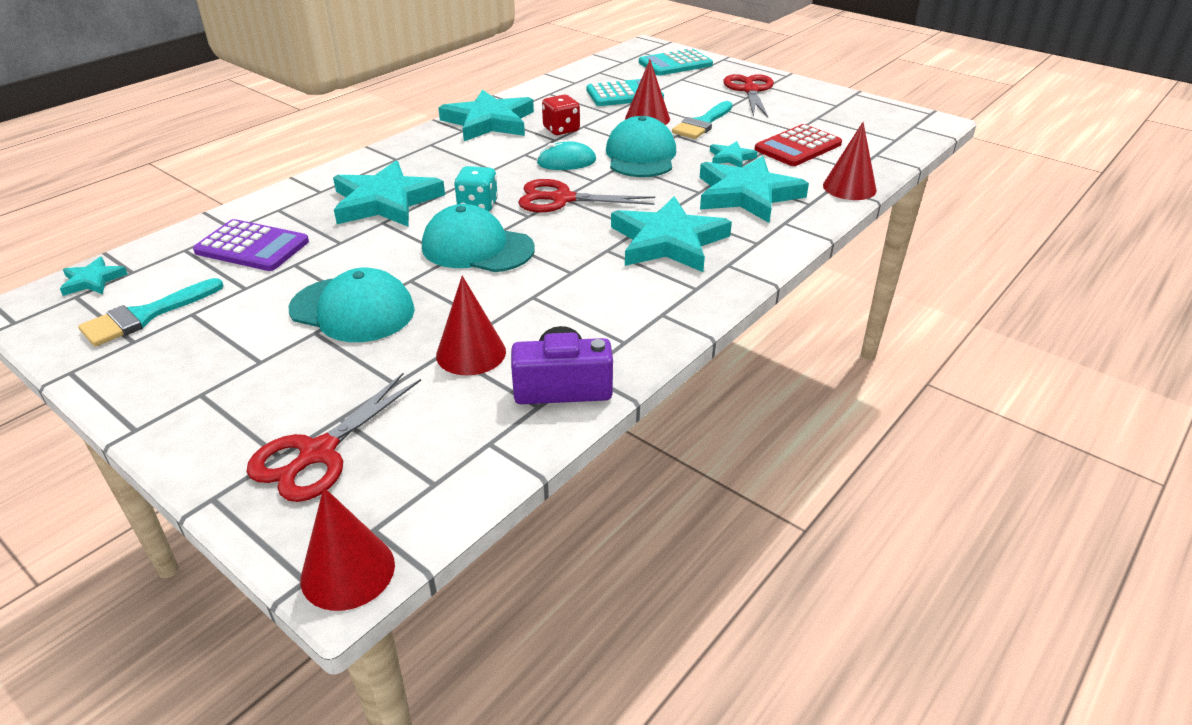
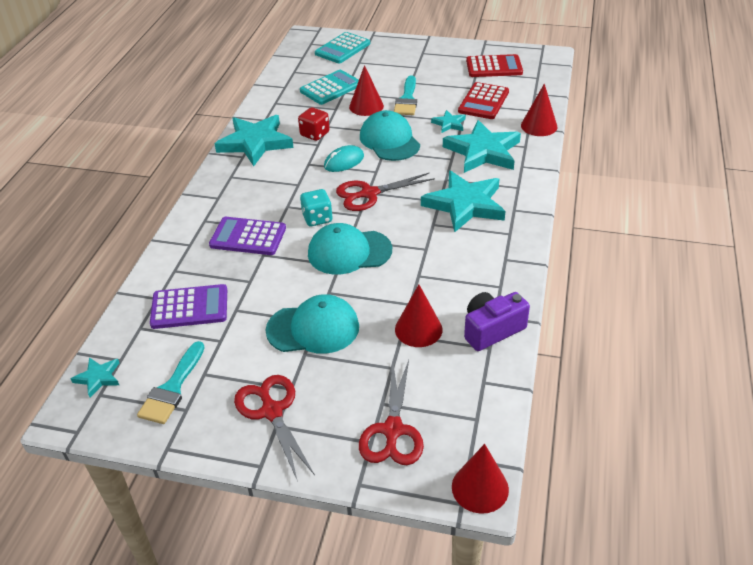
camera: 25 degrees left, 5 degrees up
turquoise star [333,160,445,227] -> purple calculator [209,217,286,255]
red scissors [724,74,774,118] -> red scissors moved to [234,375,315,482]
none -> red calculator [466,54,523,77]

